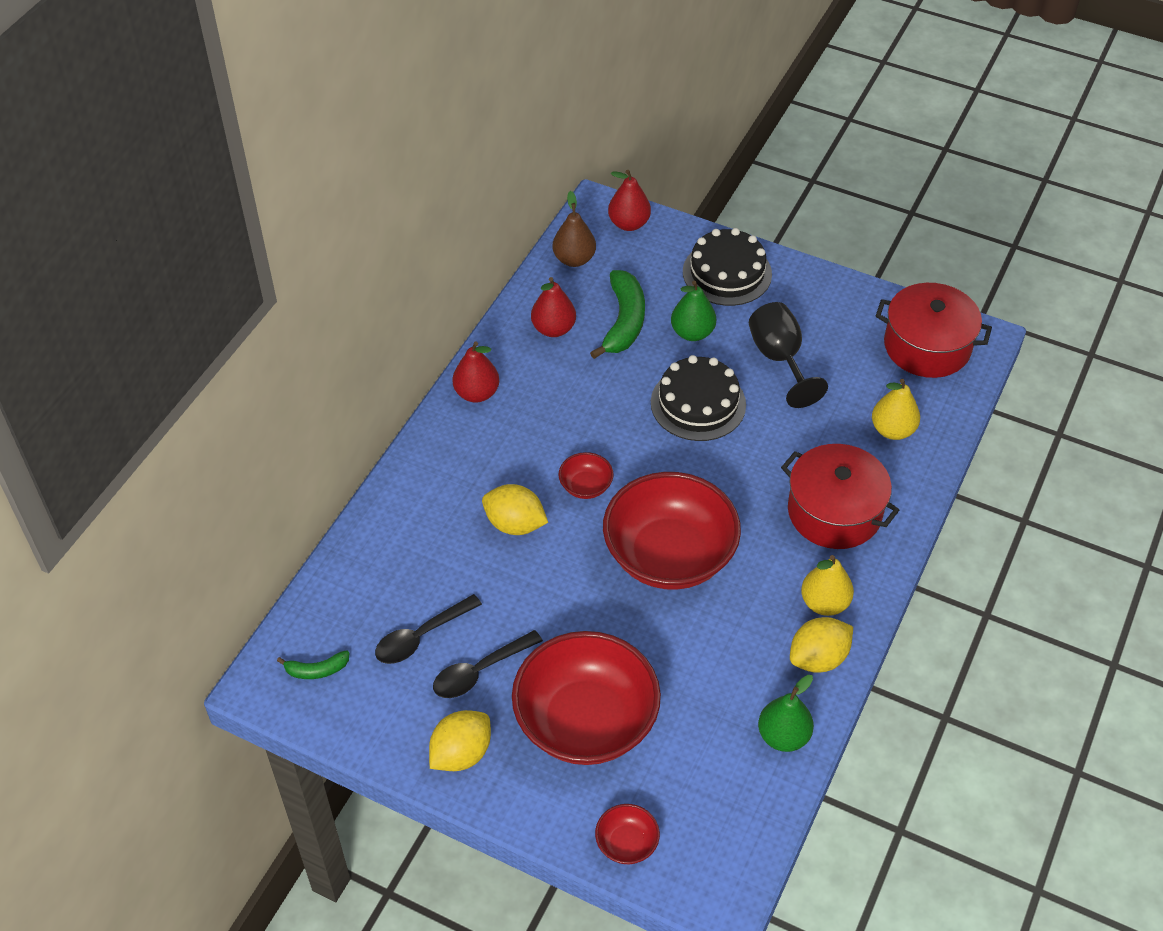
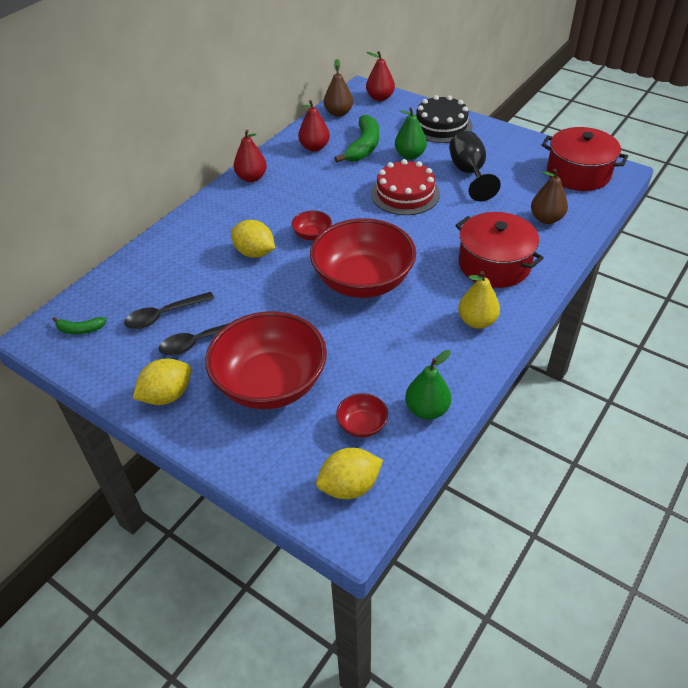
camera: 10 degrees right, 5 degrees down
red bowl [595,804,660,864] -> red bowl moved to [336,393,388,438]
black cake [651,355,746,441] -> red cake [371,159,440,215]
yellow lemon [790,617,853,673] -> yellow lemon moved to [316,448,383,499]
yellow pear [872,379,920,440] -> brown pear [531,169,568,224]

